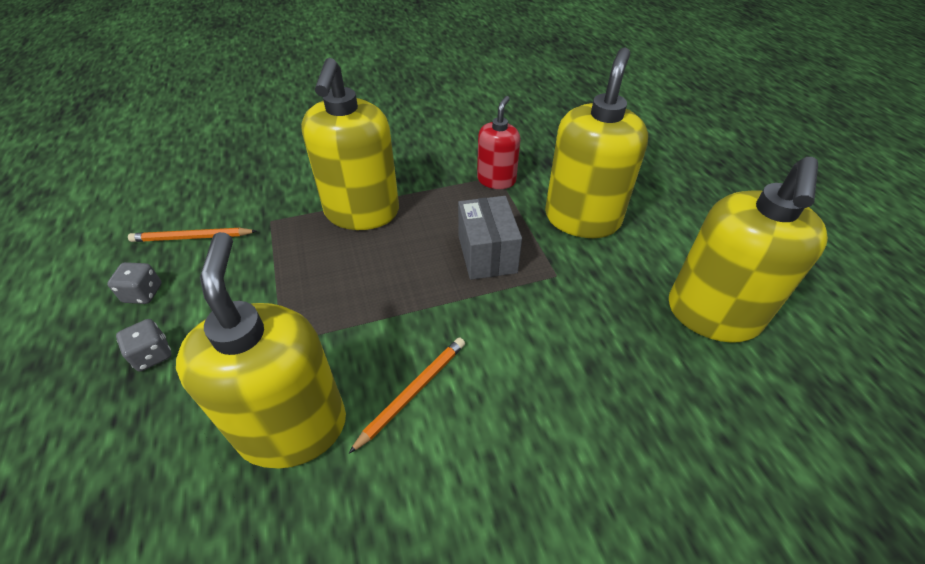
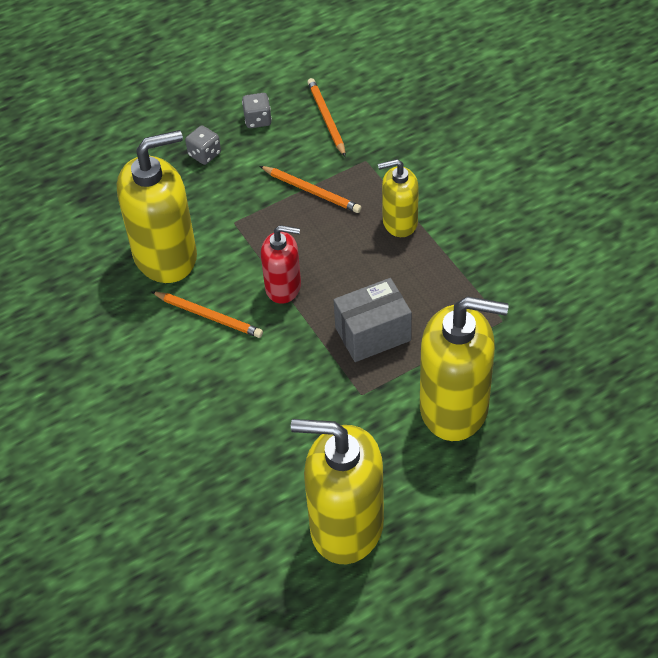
camera: 80 degrees right, 5 degrees up
yellow soap dispenser [301,58,399,230] -> yellow soap dispenser [378,159,419,237], size x0.56
red soap dispenser [477,96,520,189] -> red soap dispenser moved to [261,225,301,304]
none -> orange pencil [260,166,362,213]

